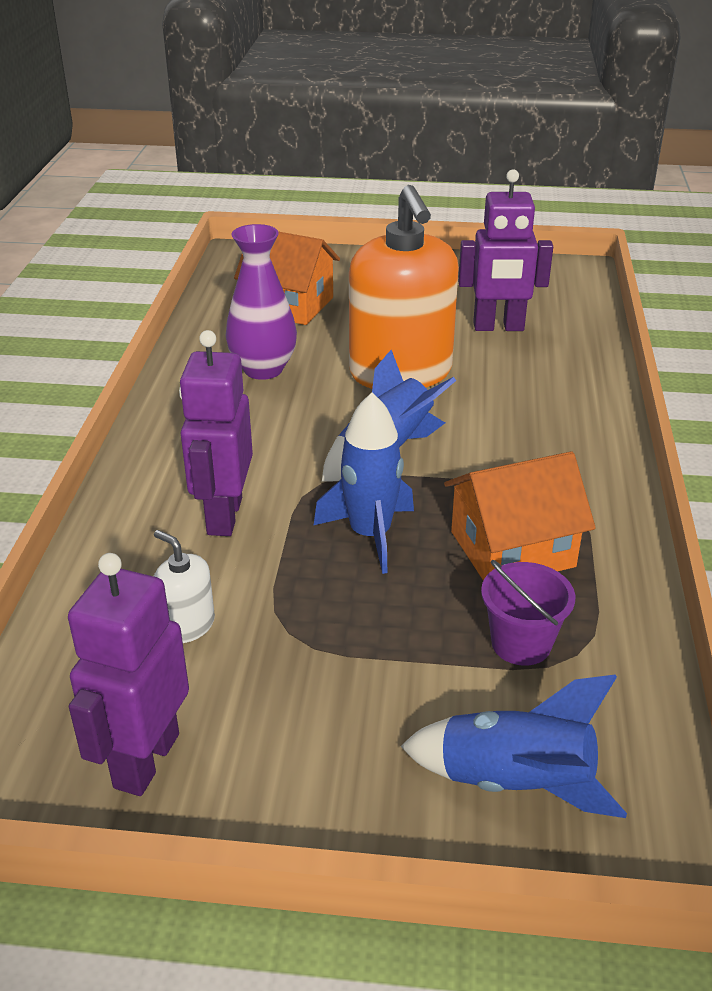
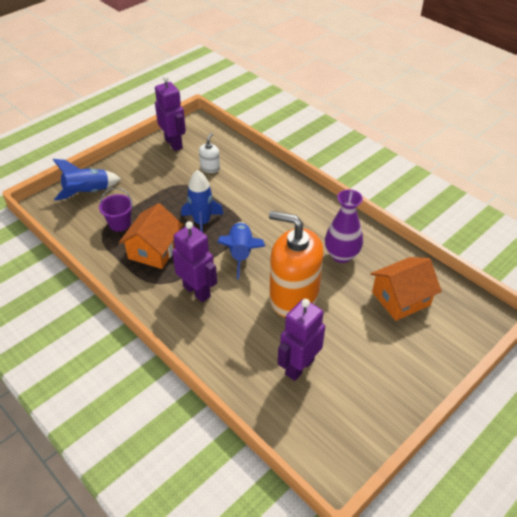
camera: 130 degrees right, 10 degrees up
white soap dispenser [154,530,215,643] -> white soap dispenser turned 60 degrees counterclockwise [199,133,220,173]
purple robot [179,330,253,536] -> purple robot moved to [172,221,217,302]

